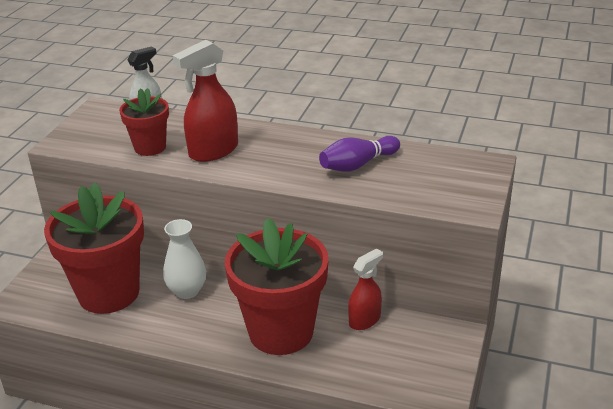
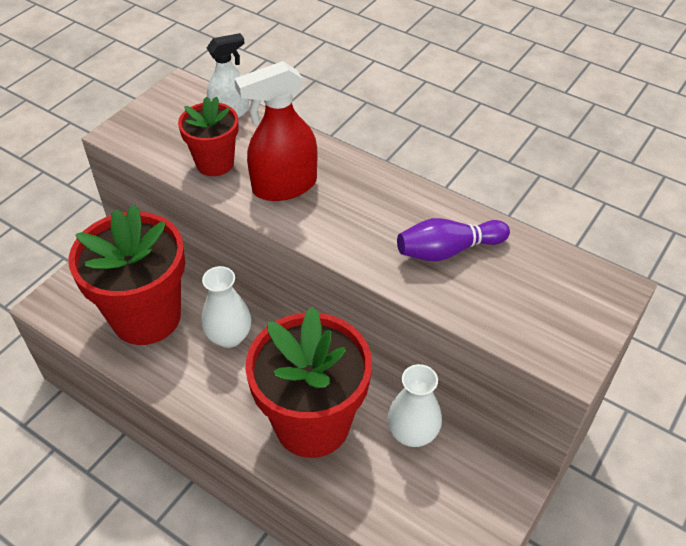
camera: 15 degrees right, 15 degrees up
red spray bottle [348,248,383,330] -> white vase [387,364,442,447]

